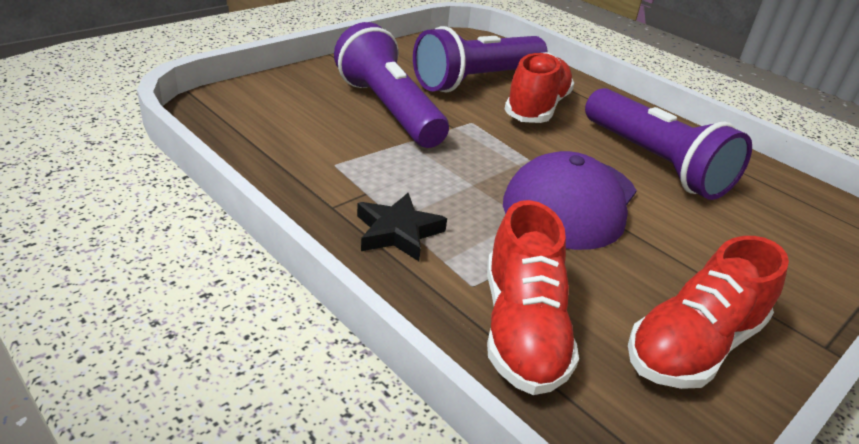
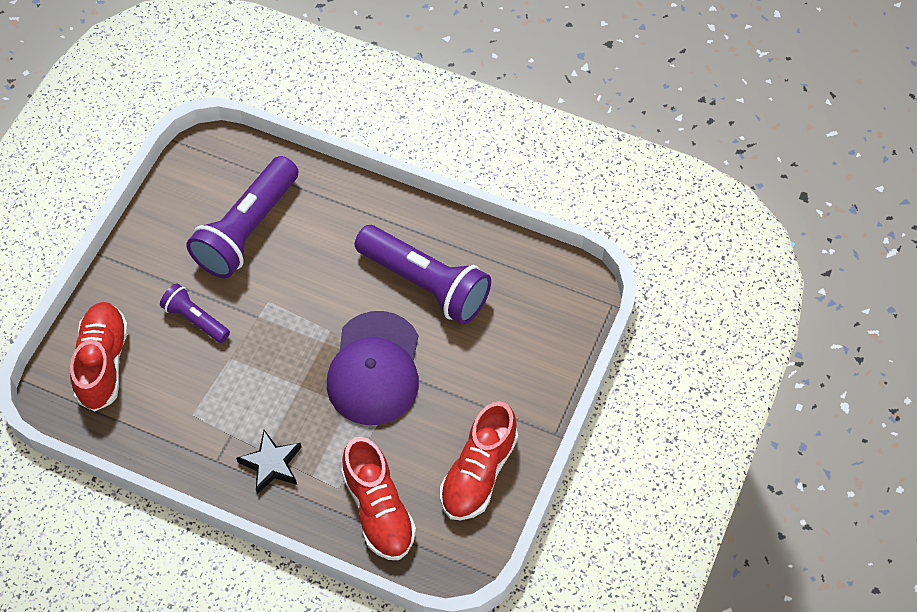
camera: 20 degrees left, 25 degrees up
purple flashlight [334,22,449,148] -> purple flashlight [160,283,230,343], size x0.52
red shoe [504,52,574,123] -> red shoe moved to [70,302,128,411]

